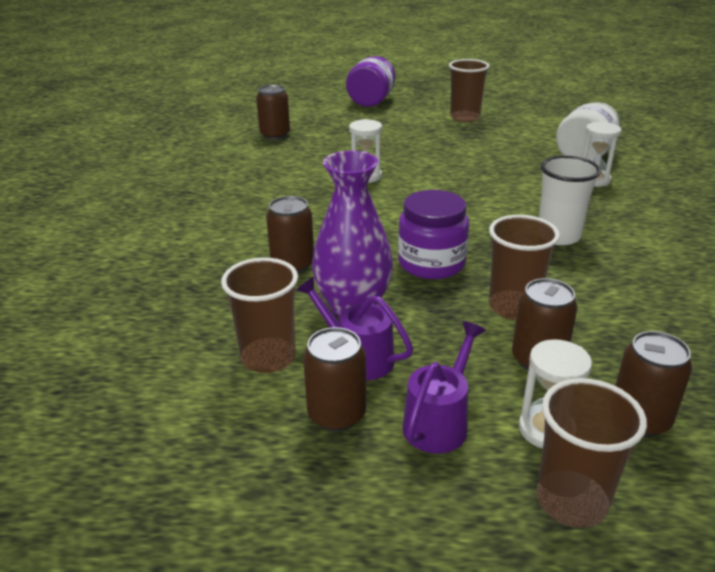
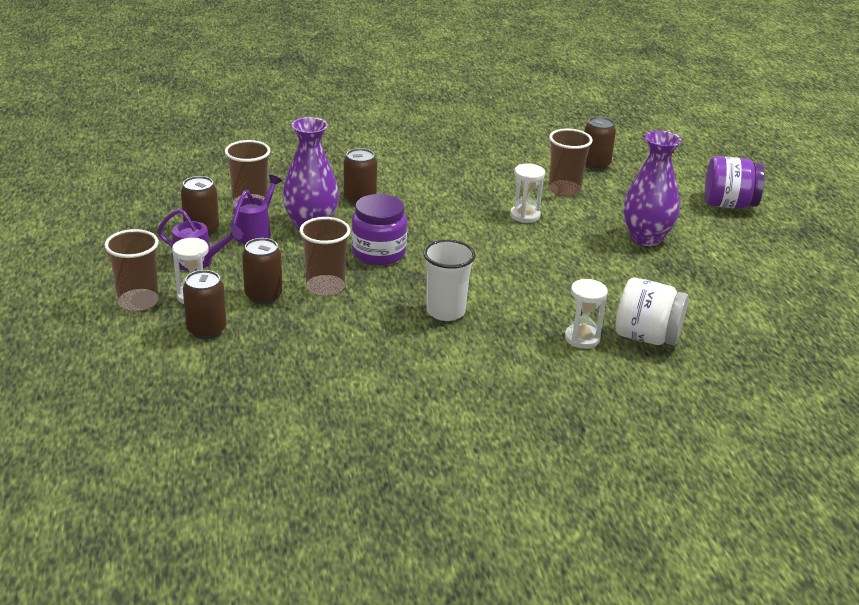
camera: 75 degrees right, 0 degrees up
brown cup [449,59,489,122] -> brown cup moved to [549,128,593,197]
none -> purple vase [623,131,681,246]

